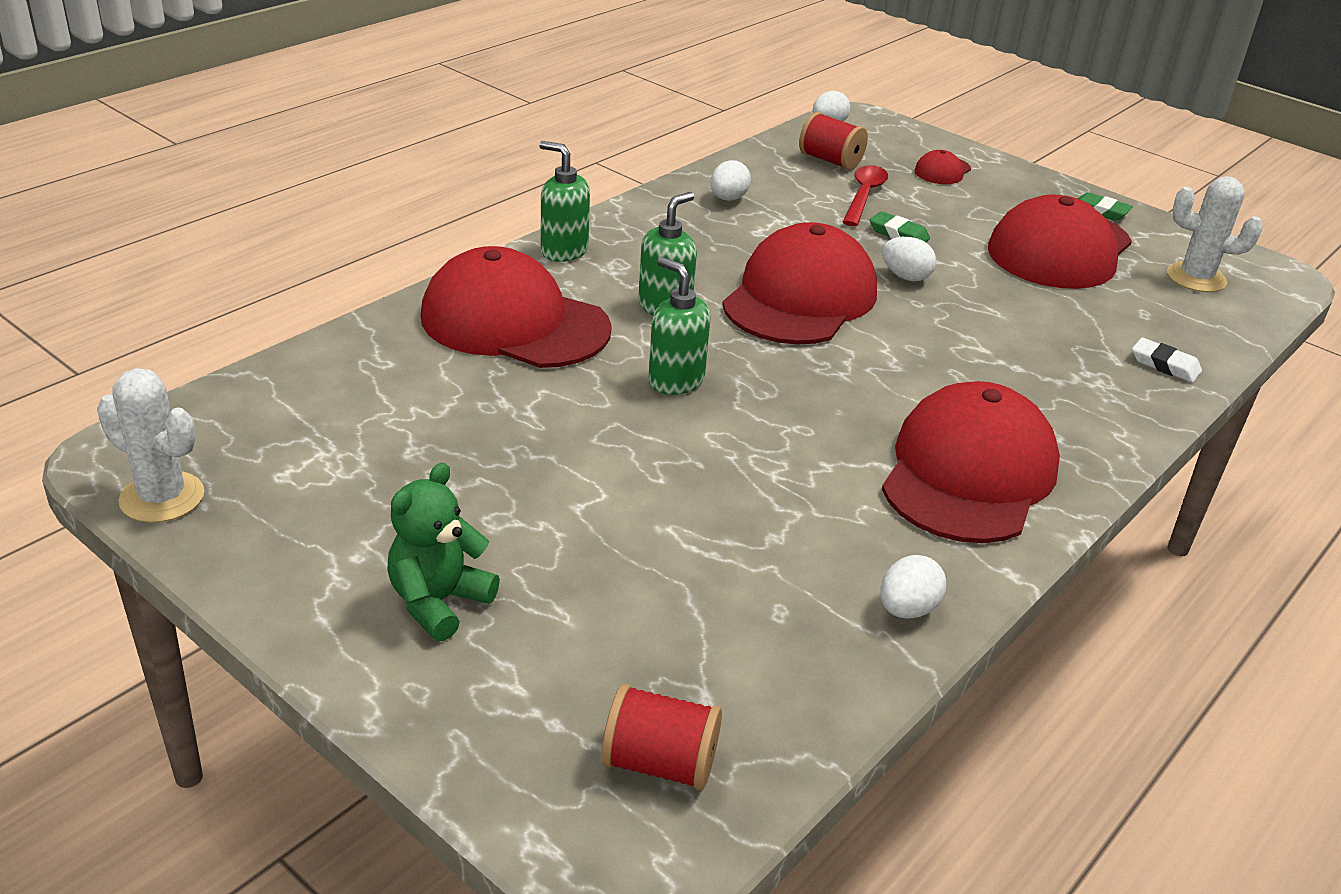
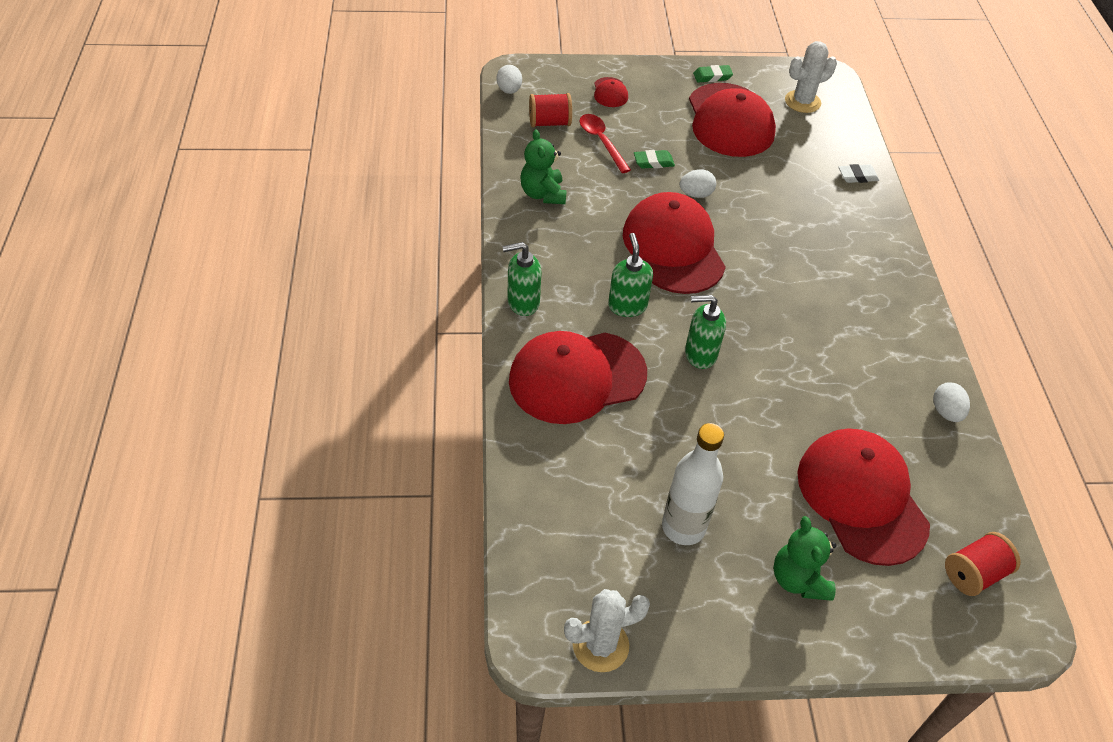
camera: 45 degrees left, 15 degrees up
white egg [711,160,751,201] -> green teddy bear [520,129,567,204]
red cap [882,381,1060,543] -> red cap moved to [797,428,930,566]
none -> white bottle [662,423,724,545]

